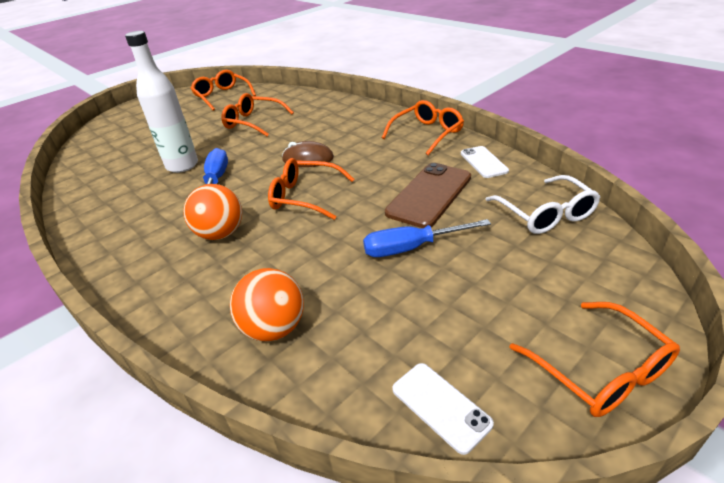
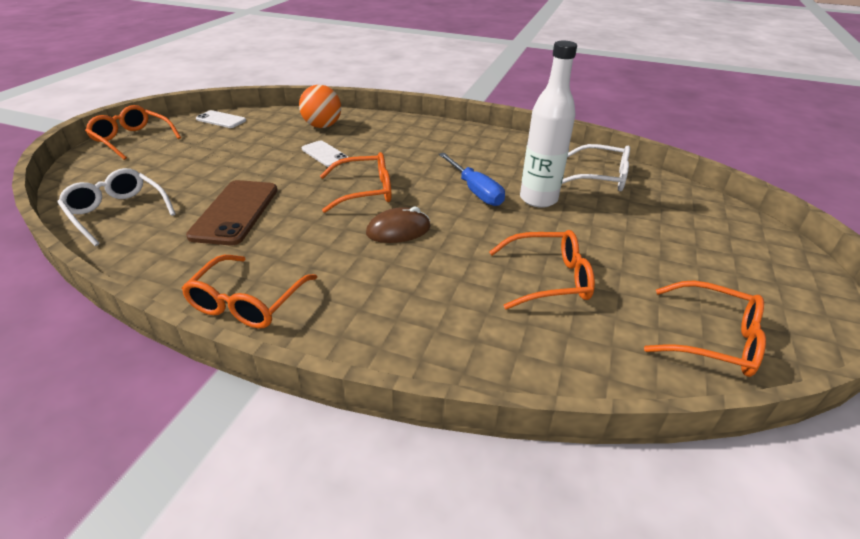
camera: 150 degrees right, 0 degrees up
orange ball [183,184,242,240] -> none
blue screwdriver [363,219,491,257] -> none
white phone [461,146,509,178] -> white phone moved to [302,141,348,167]
none -> white glasses [562,144,630,191]

